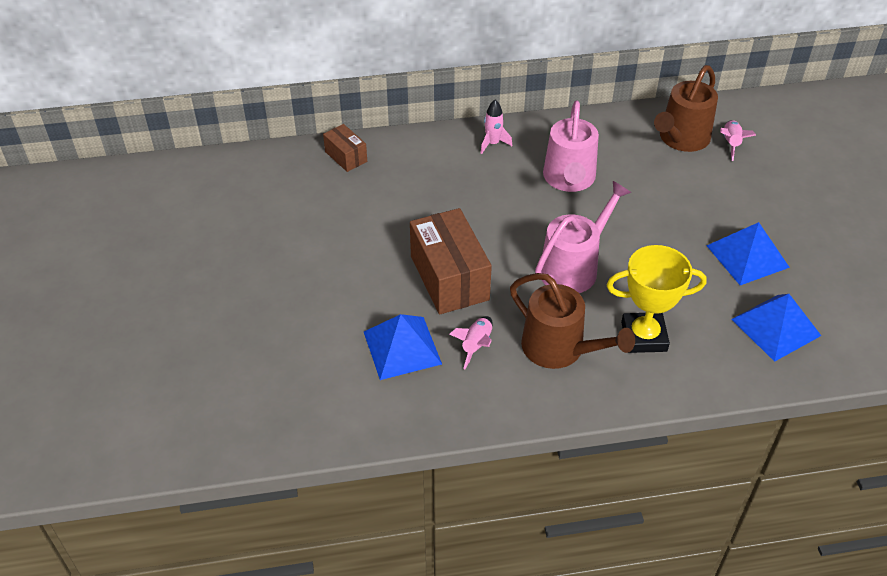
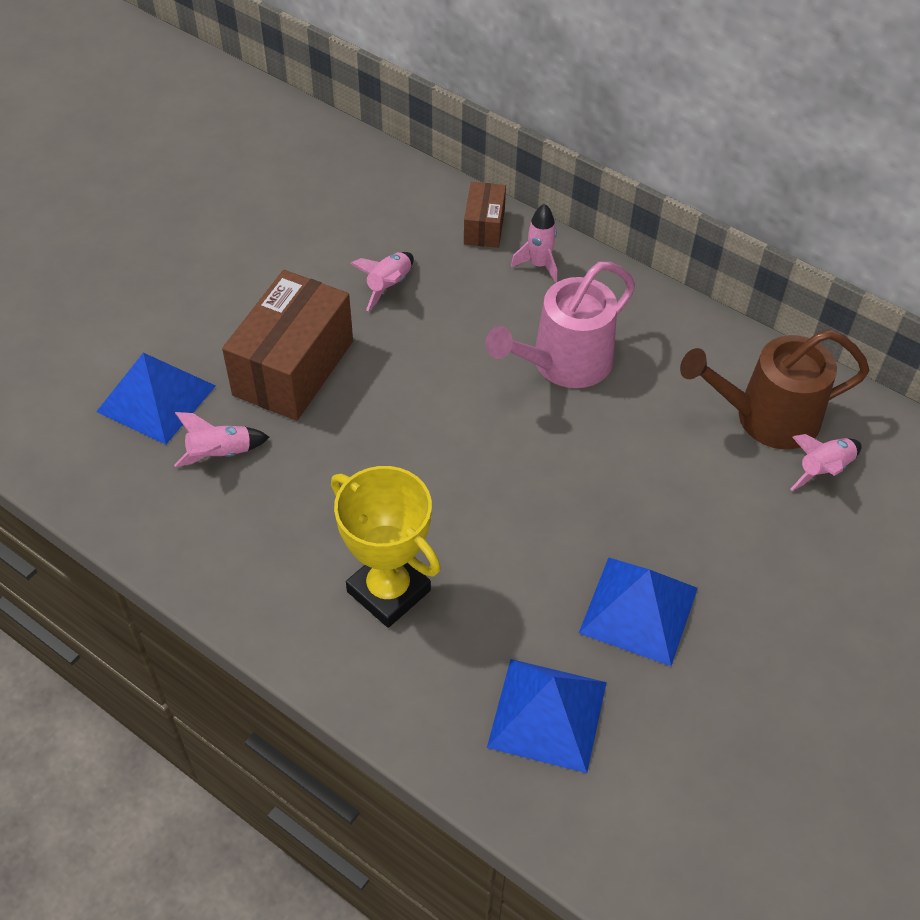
camera: 45 degrees right, 5 degrees up
brown box [323,124,367,172] -> brown box moved to [464,182,506,248]
brown watering can [510,273,635,369] -> none
pink watering can [535,181,631,293] -> none
none -> pink rocket [350,252,414,311]

